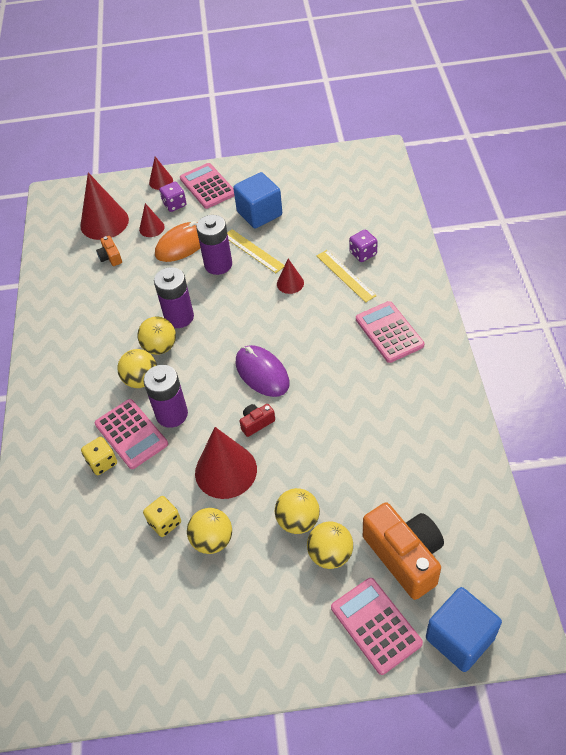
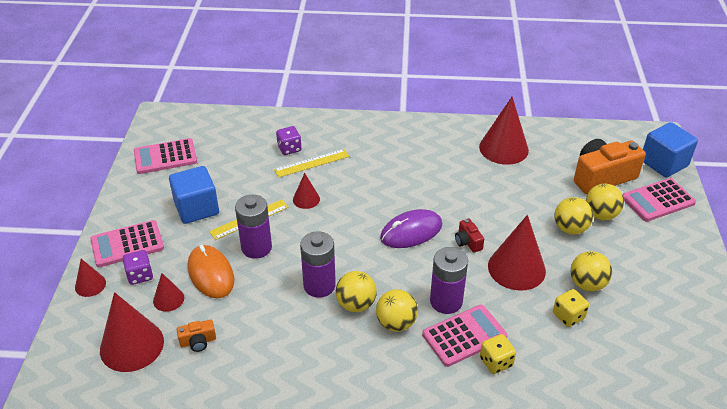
camera: 85 degrees left, 10 degrees down
pink calculator [356,301,424,363] -> pink calculator moved to [134,138,197,174]
none -> red cone [479,97,529,165]

